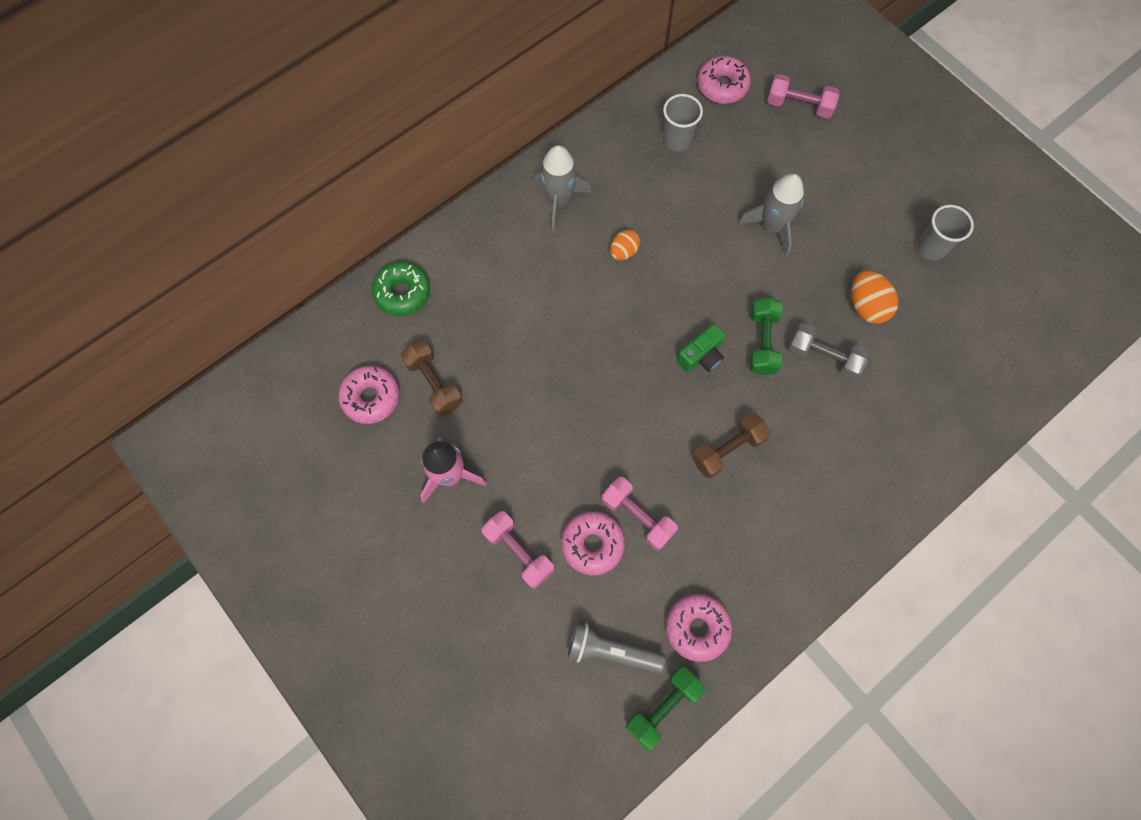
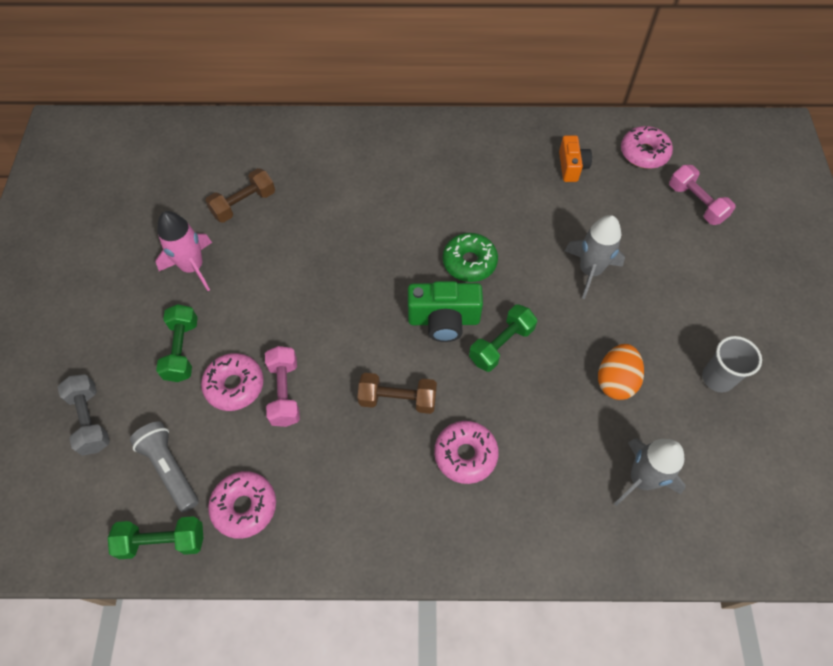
camera: 40 degrees right, 10 degrees down
pink donut [338,366,400,424] -> pink donut moved to [434,421,499,484]
green donut [372,262,430,316] -> green donut moved to [443,233,498,282]
brown dumbbell [401,341,462,416] -> brown dumbbell turned 45 degrees clockwise [205,168,275,223]
pink dumbbell [481,511,554,589] -> green dumbbell [156,304,198,382]
grey rocket [533,145,591,230] -> grey rocket moved to [614,438,686,506]
orange egg [610,230,640,260] -> none
grey cup [663,94,703,152] -> orange camera [559,135,592,182]
green camera [677,324,725,373] -> green camera [408,281,483,342], size x1.53
grey dumbbell [788,323,869,379] -> grey dumbbell moved to [57,374,110,456]

